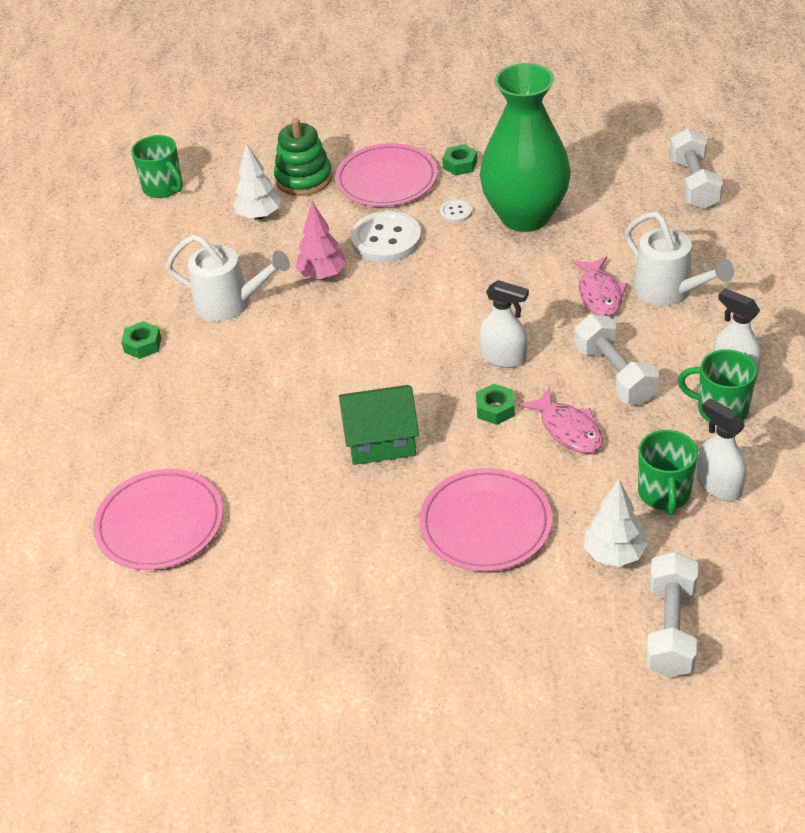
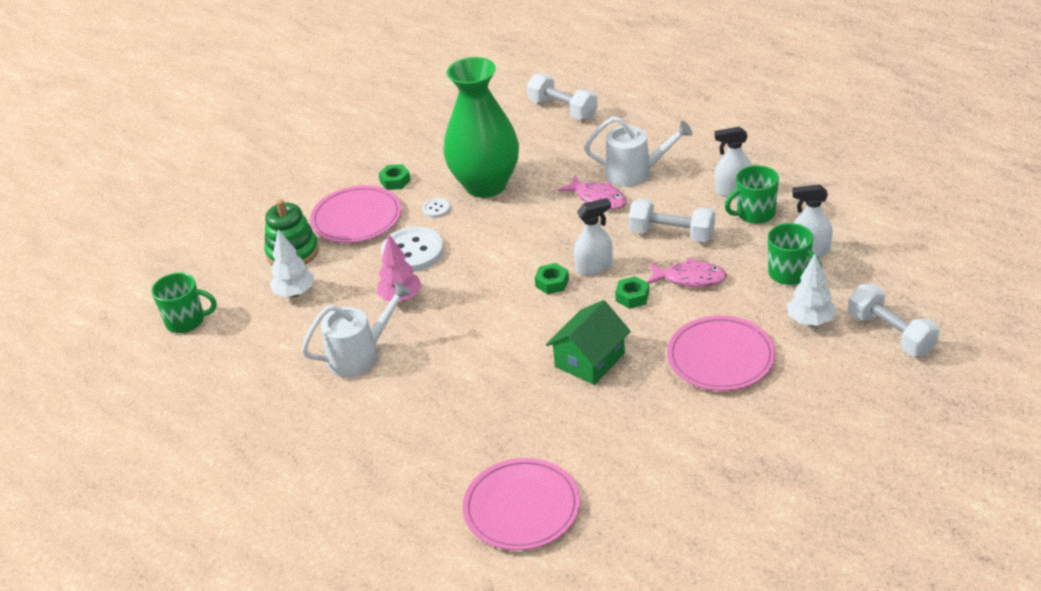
camera: 45 degrees left, 5 degrees down
green nut [121,321,161,359] -> green nut moved to [535,263,569,294]

